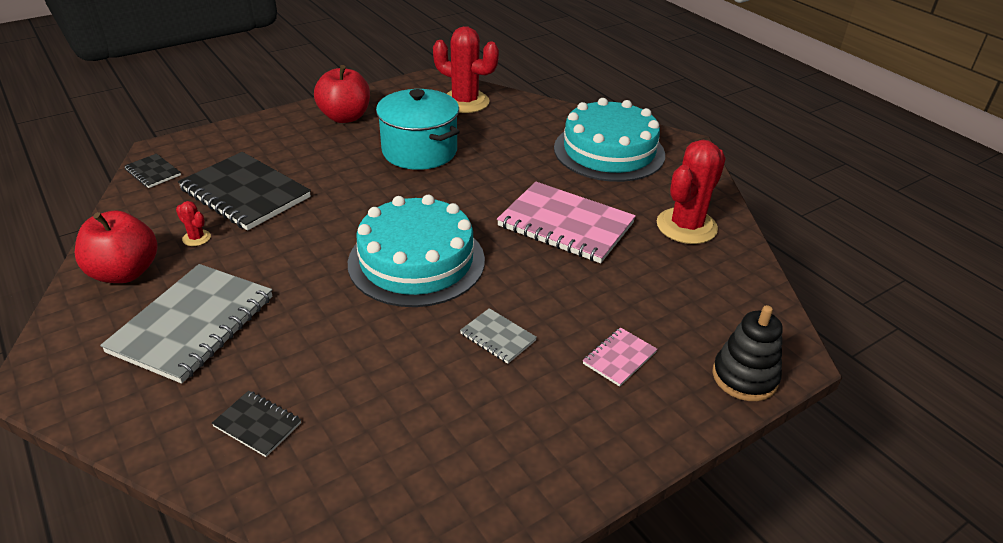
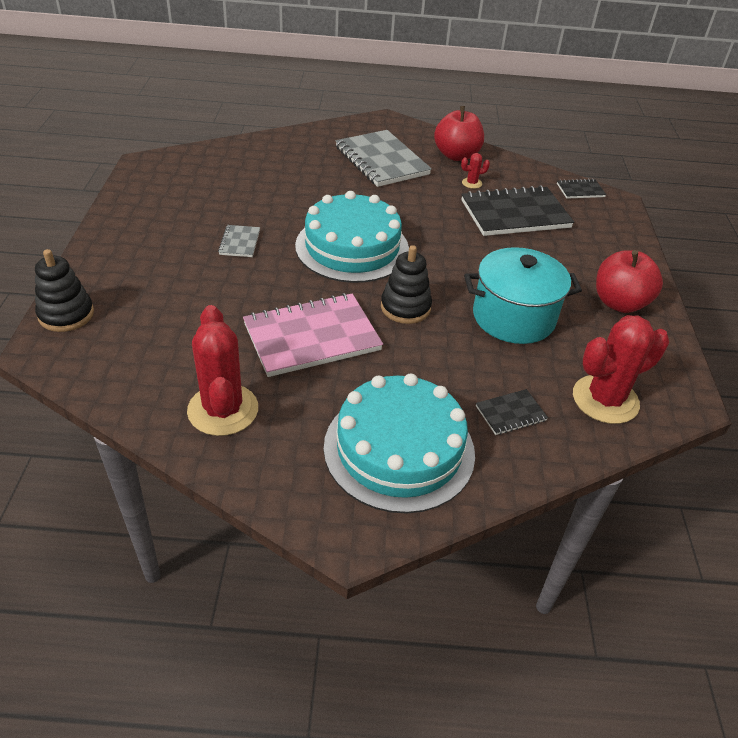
camera: 125 degrees right, 5 degrees up
black notebook [212,391,301,457] -> black notebook moved to [476,389,548,435]
grey notebook [460,308,537,364] -> grey notebook turned 75 degrees counterclockwise [218,225,260,257]
pink notebook [583,327,657,387] -> none
none -> black stacking toy [381,245,432,324]

